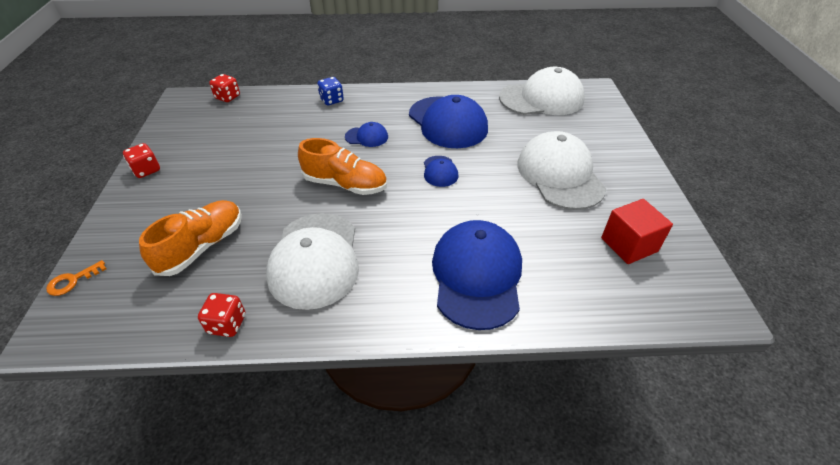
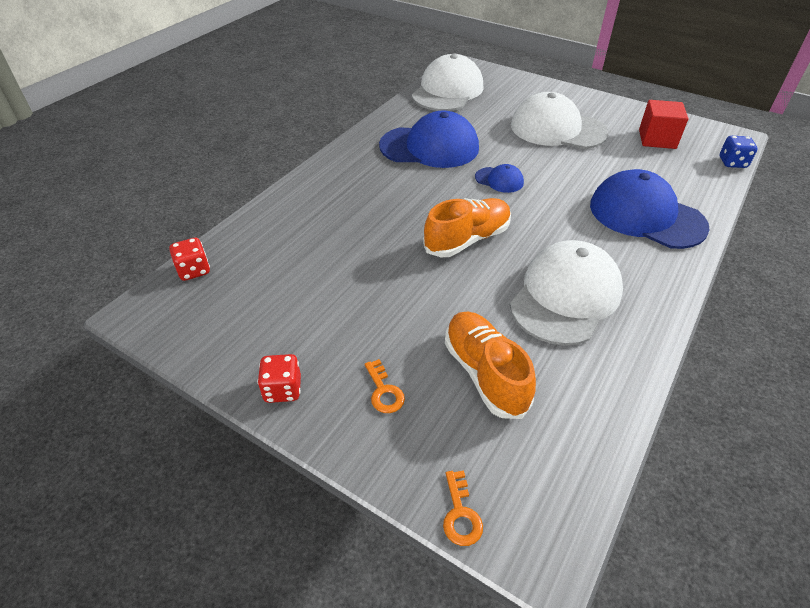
camera: 55 degrees left, 0 degrees up
red dice [198,293,246,337] -> none
white cap [266,213,359,310] -> white cap turned 90 degrees counterclockwise [510,240,623,346]
blue dice [317,77,344,105] -> blue dice moved to [720,136,758,168]
blue cap [345,122,388,147] -> none
none -> orange key [365,359,405,413]

